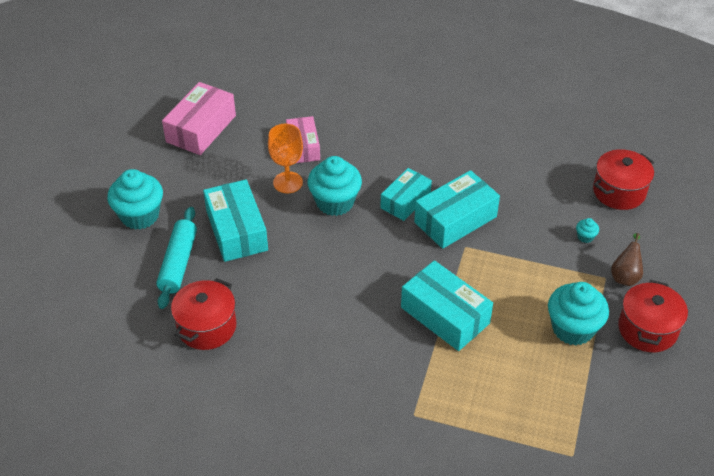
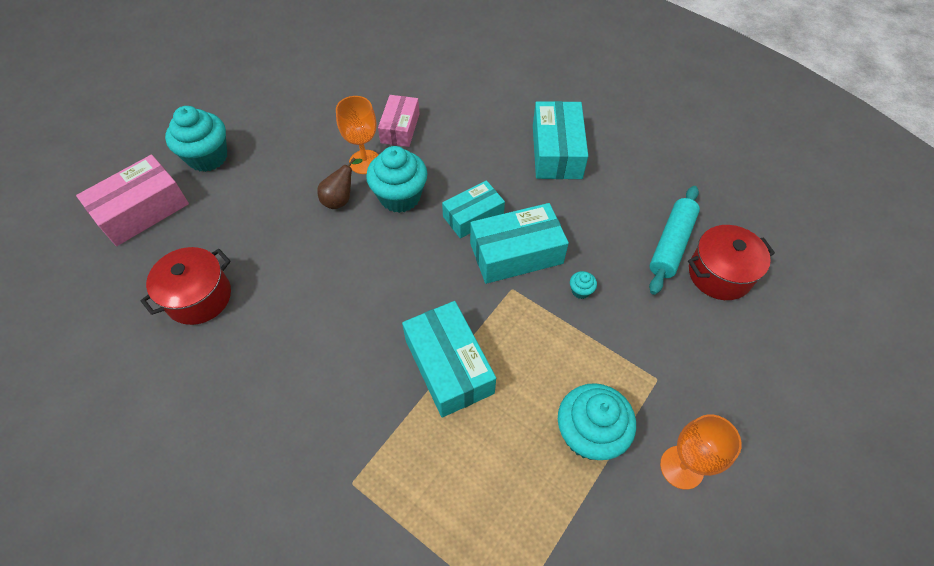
camera: 20 degrees right, 10 degrees up
turquoise rolling pin [156,207,197,309] -> turquoise rolling pin moved to [649,186,700,295]
pink box [162,82,236,155] -> pink box moved to [76,155,189,246]
turquoise box [203,179,268,262] -> turquoise box moved to [533,101,588,179]
turquoise cupcake [576,218,599,243] -> turquoise cupcake moved to [570,271,597,299]
brown pear [611,233,643,286] -> brown pear moved to [317,157,363,209]
red pot [618,280,688,352] -> orange goblet [660,414,742,490]

